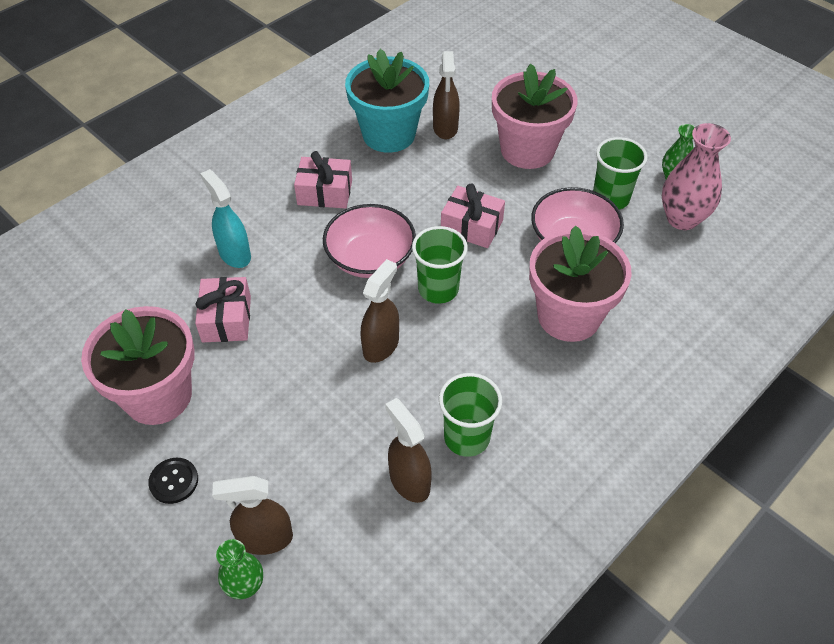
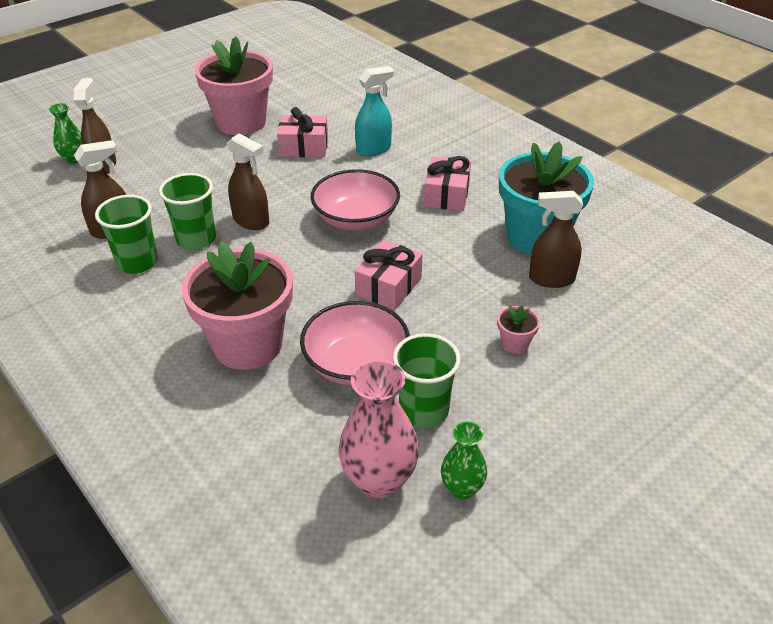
camera: 95 degrees right, 10 degrees down
black button [148,458,198,504] -> none
green cup [412,226,468,304] -> green cup moved to [159,173,216,250]
pink flower pot [492,64,578,169] -> pink flower pot [497,305,540,354], size x0.40

